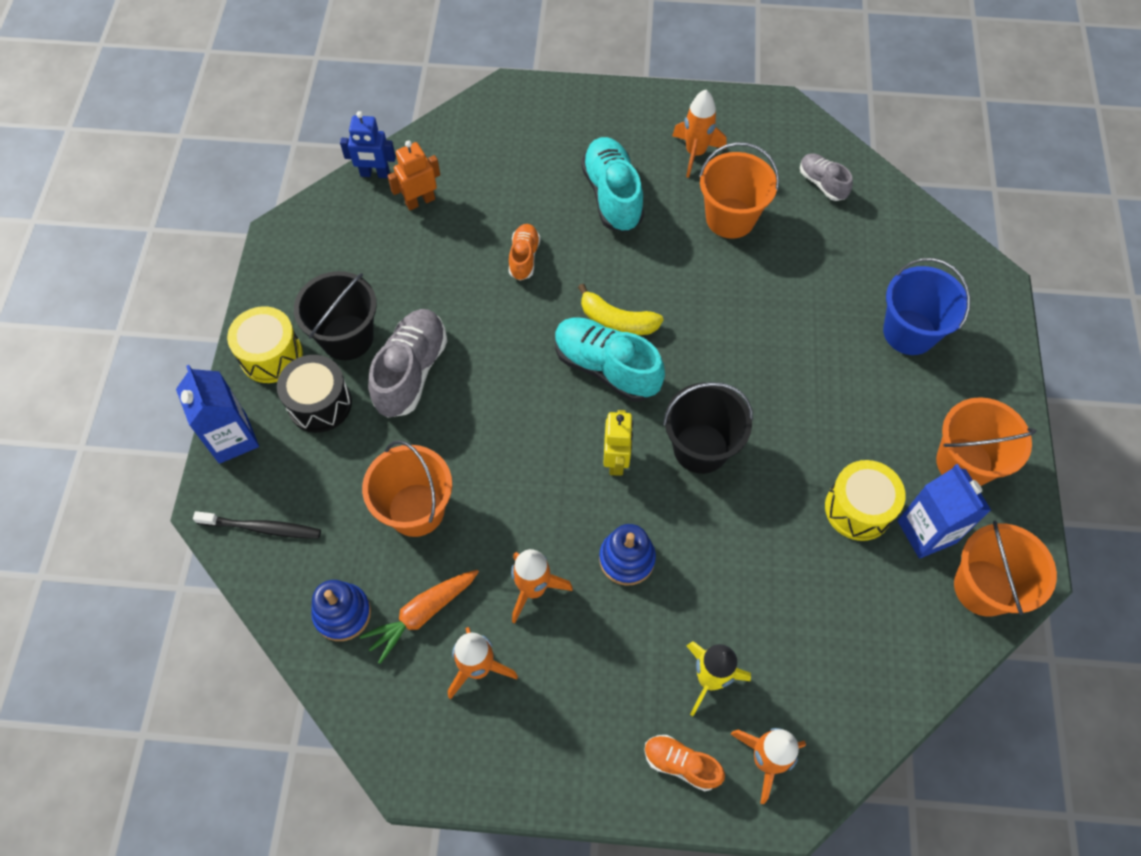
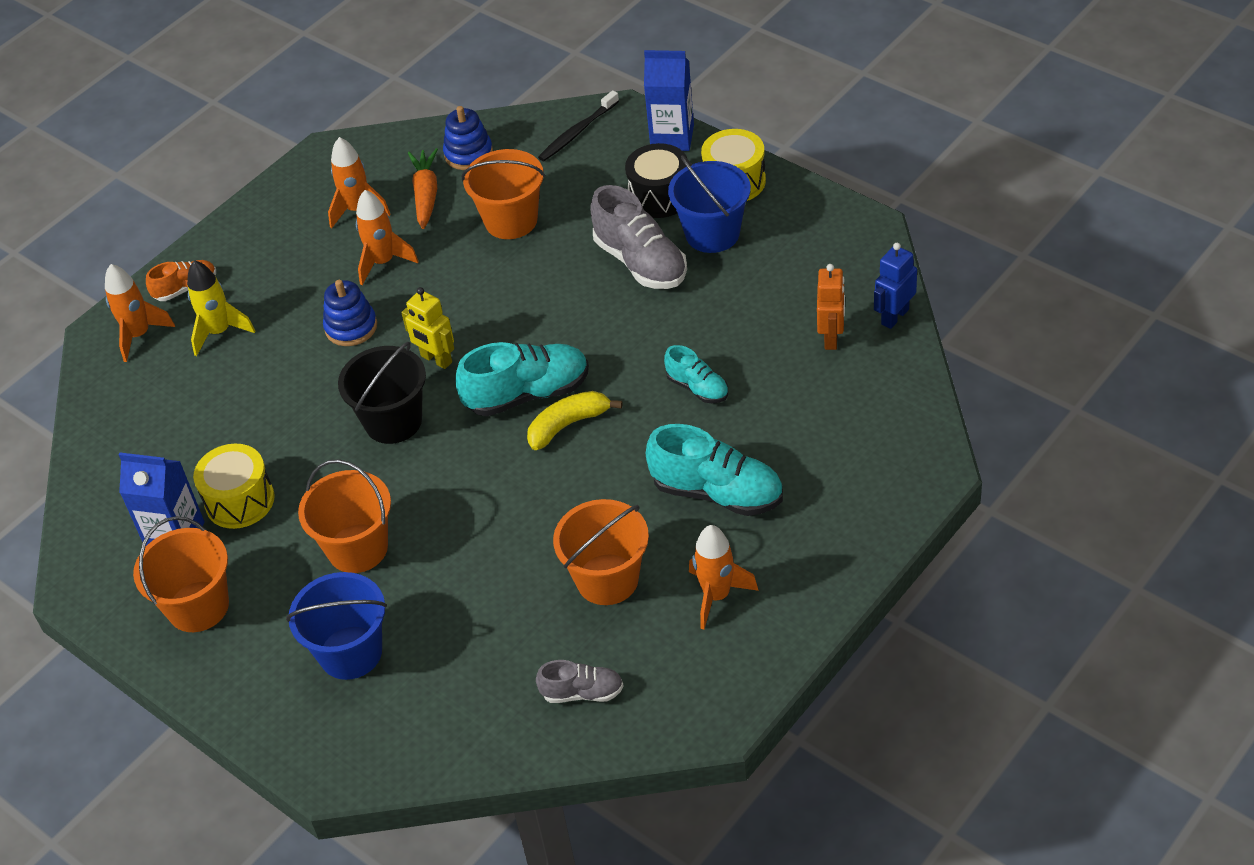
camera: 130 degrees right, 15 degrees down
black bucket [294,271,377,360] -> blue bucket [668,155,751,253]
orange shoe [509,224,540,281] -> turquoise shoe [664,345,728,403]
orange bucket [954,520,1057,617] -> orange bucket moved to [298,459,391,573]

